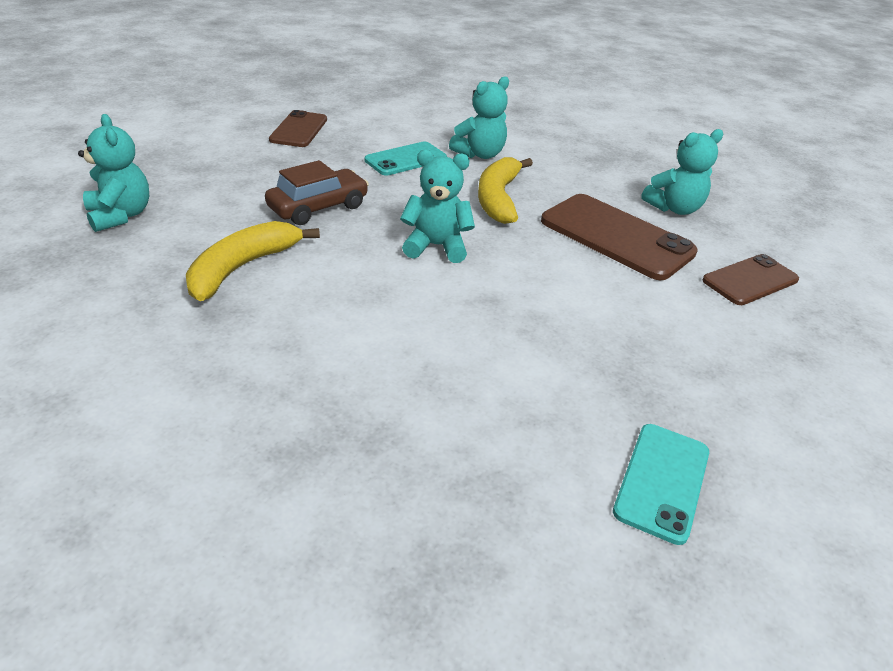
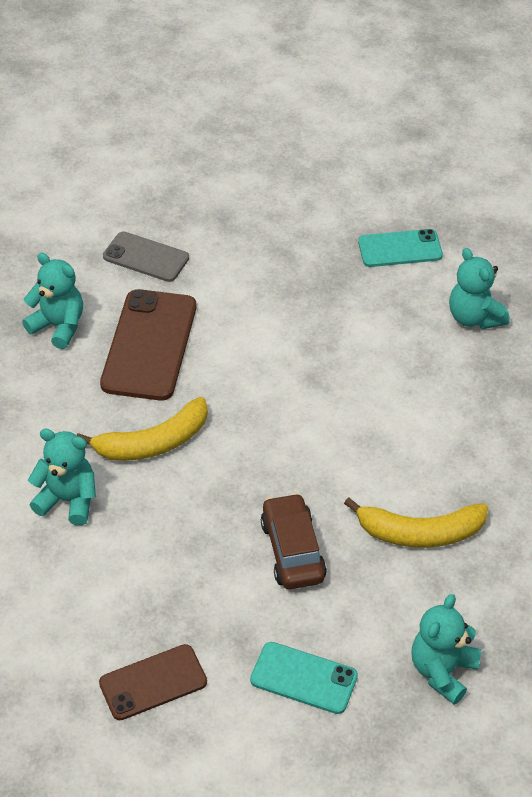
camera: 120 degrees left, 10 degrees up
brown car [265,160,369,225] -> brown car turned 60 degrees clockwise [261,493,327,589]
turquoise phone [365,142,447,175] -> turquoise phone moved to [250,642,358,714]
turquoise teddy bear [400,150,475,263] -> turquoise teddy bear moved to [449,248,509,329]
brown phone [702,254,799,305] -> grey phone [103,231,189,282]

